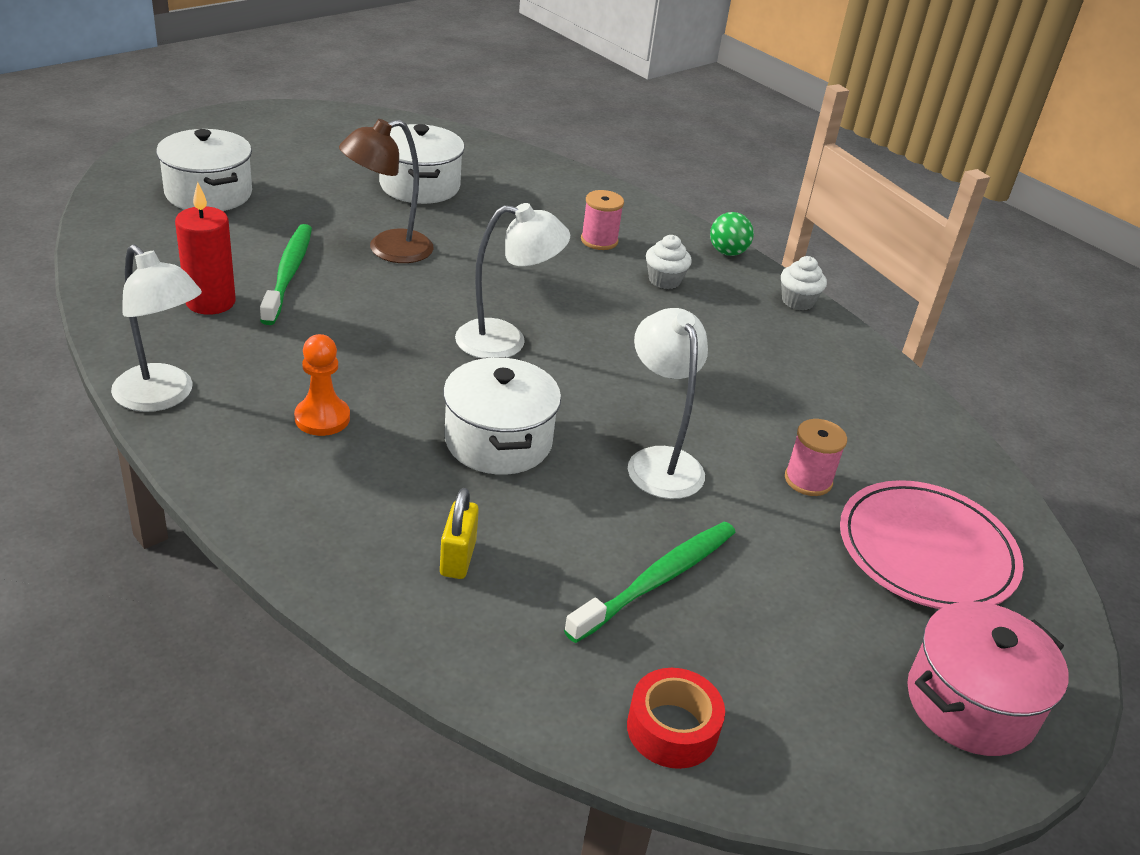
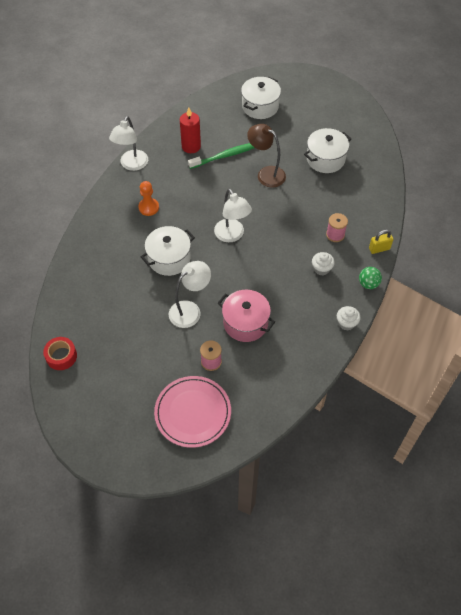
camera: 70 degrees right, 20 degrees up
yellow padlock [440,488,479,579] -> yellow padlock moved to [369,230,394,254]
green toothbrush [564,522,736,643] -> none
pink pot [907,601,1069,756] -> pink pot moved to [218,290,275,342]

